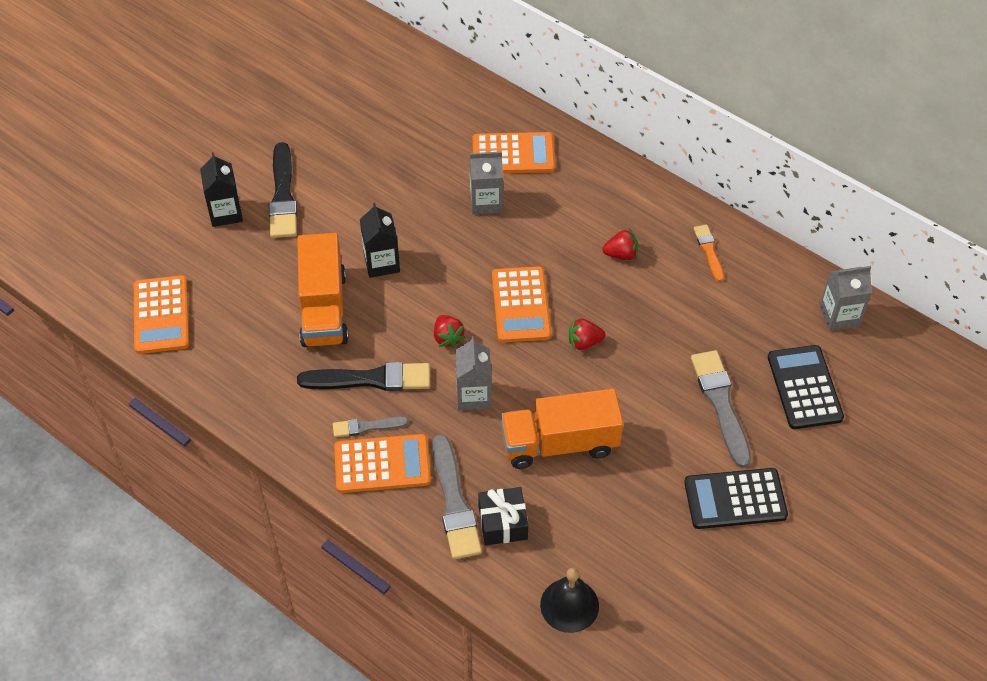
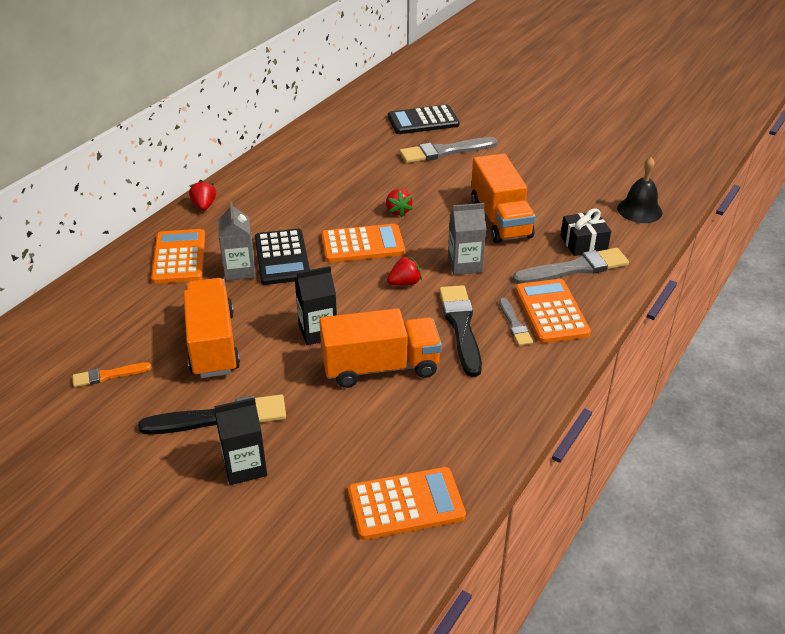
camera: 95 degrees left, 15 degrees down
red strawberry [602,229,638,260] -> red strawberry moved to [189,180,216,211]
black calculator [684,468,788,529] -> black calculator moved to [255,229,310,285]
orange brush [694,225,724,282] -> orange brush moved to [73,362,152,387]
grey carton [820,266,872,331] -> none
none -> orange truck [183,278,240,378]

